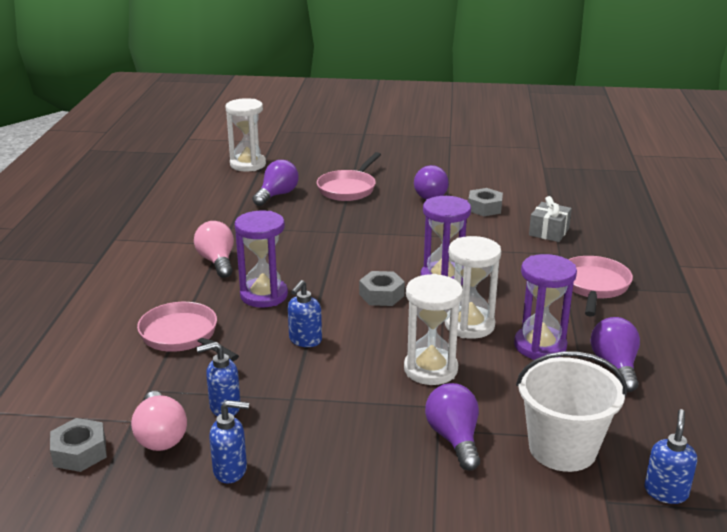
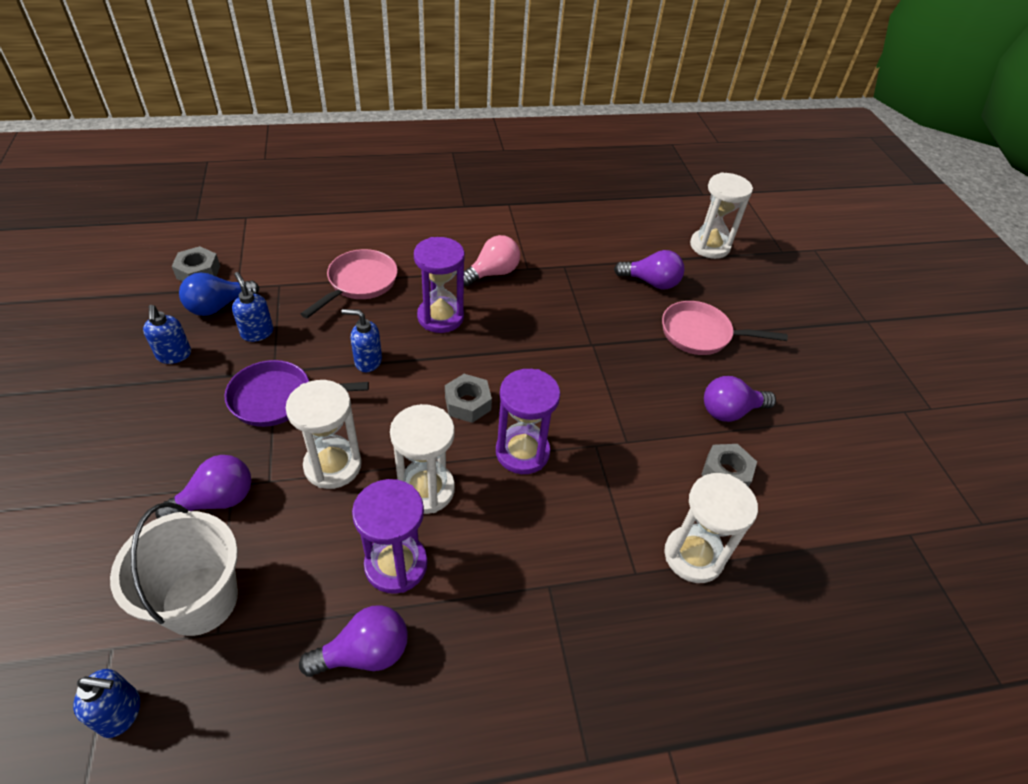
camera: 70 degrees right, 20 degrees up
pink light bulb [131,391,187,451] -> blue light bulb [179,272,259,316]
grey gift [529,196,572,242] -> white hourglass [664,473,758,583]
pink pan [568,256,633,317] -> none
none -> purple pan [225,360,369,427]

